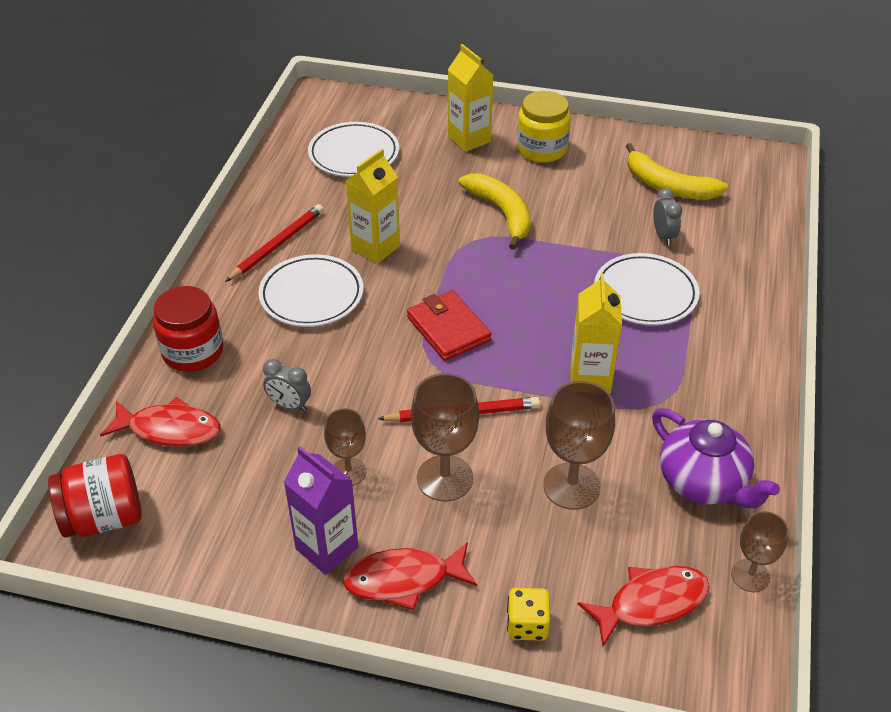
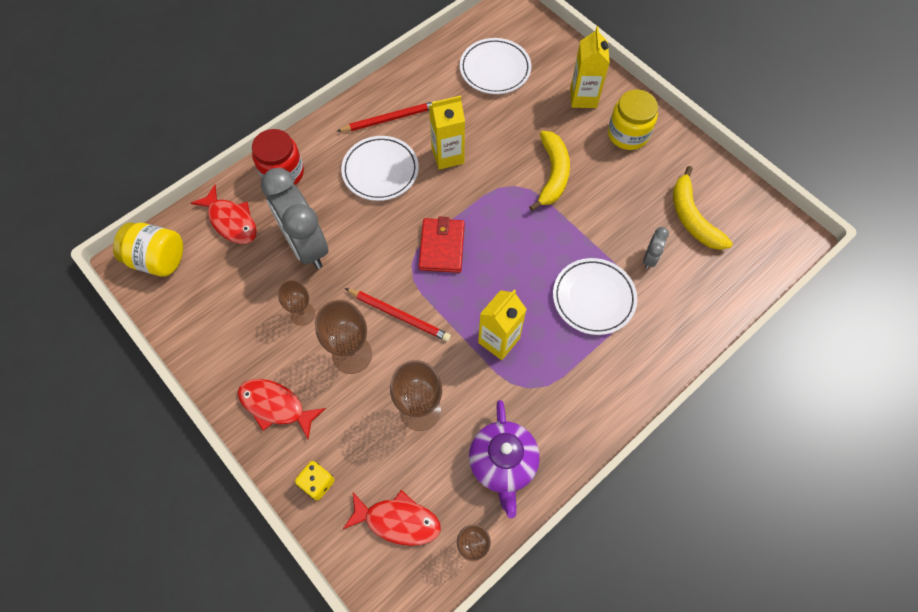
camera: 35 degrees right, 20 degrees up
red jar [48,454,142,537] -> yellow jar [113,223,183,277]
grey clock [263,359,311,411] -> grey clock [261,168,329,269], size x2.34
purple carton [284,446,358,575] -> none

